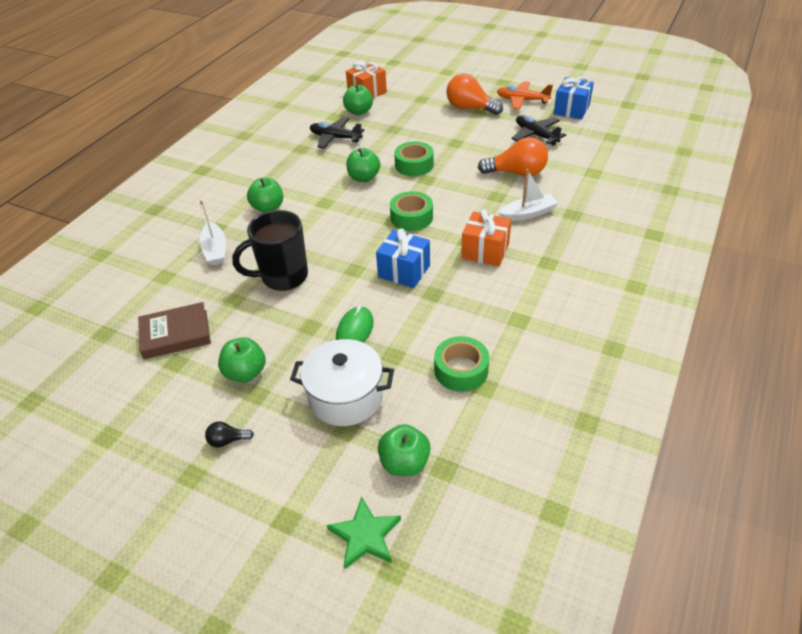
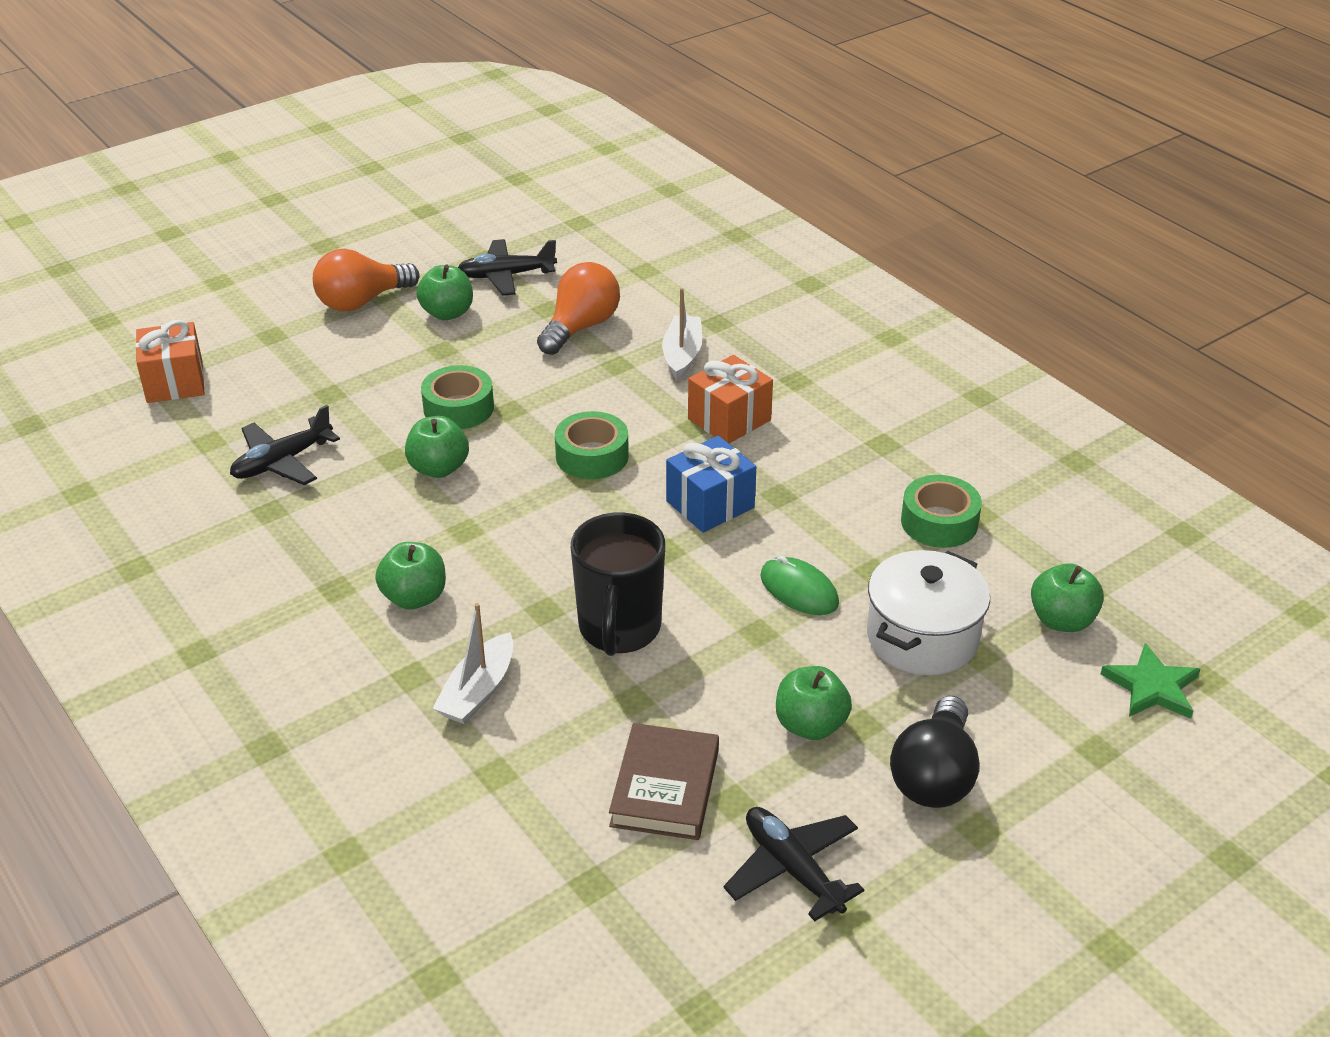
camera: 65 degrees left, 5 degrees down
white boat [199,200,226,265] -> white boat turned 105 degrees clockwise [433,603,513,724]
black light bulb [205,421,254,448] -> black light bulb [890,696,980,808], size x2.16
green apple [343,84,373,115] -> green apple moved to [416,265,473,320]
orange plane [497,81,553,109] -> none
blue gift [554,76,594,119] -> none
none -> black plane [723,807,864,921]

